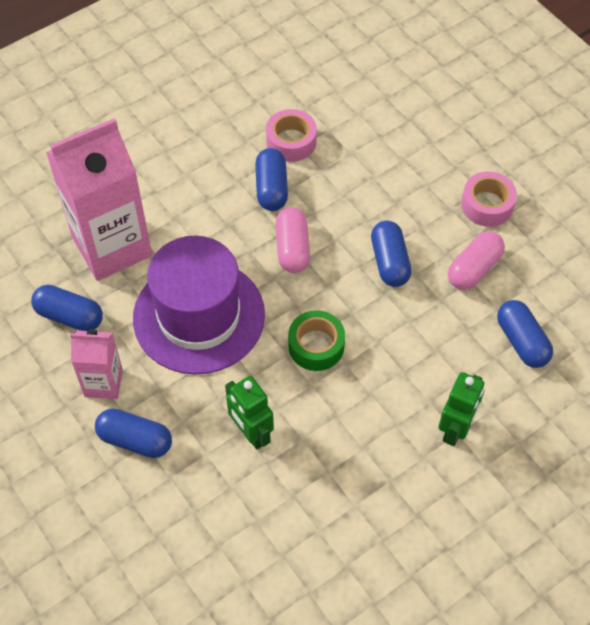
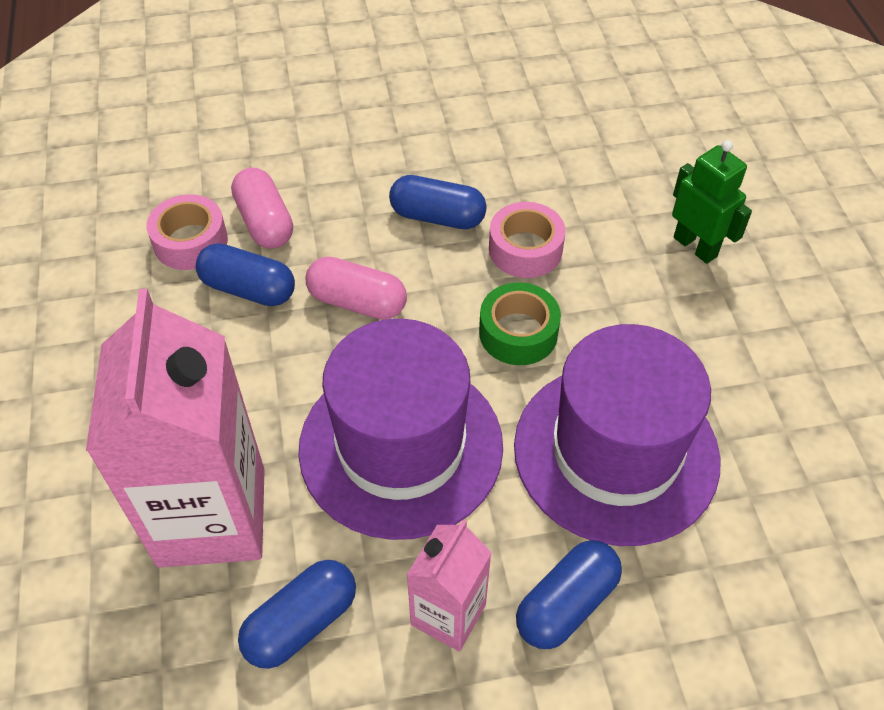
camera: 65 degrees left, 5 degrees down
green robot [225,376,274,449] -> purple hat [514,324,720,546]
pink capsule [448,231,505,290] -> pink capsule moved to [231,167,293,249]
pink tape [461,171,517,227] -> pink tape moved to [489,202,566,278]
blue capsule [497,300,553,368] -> none

